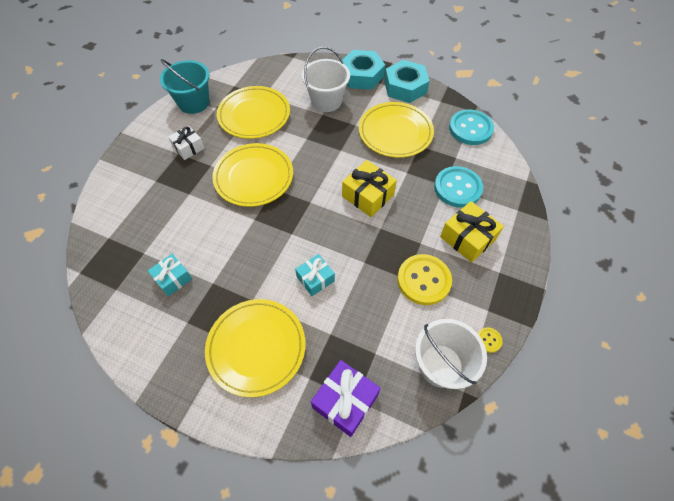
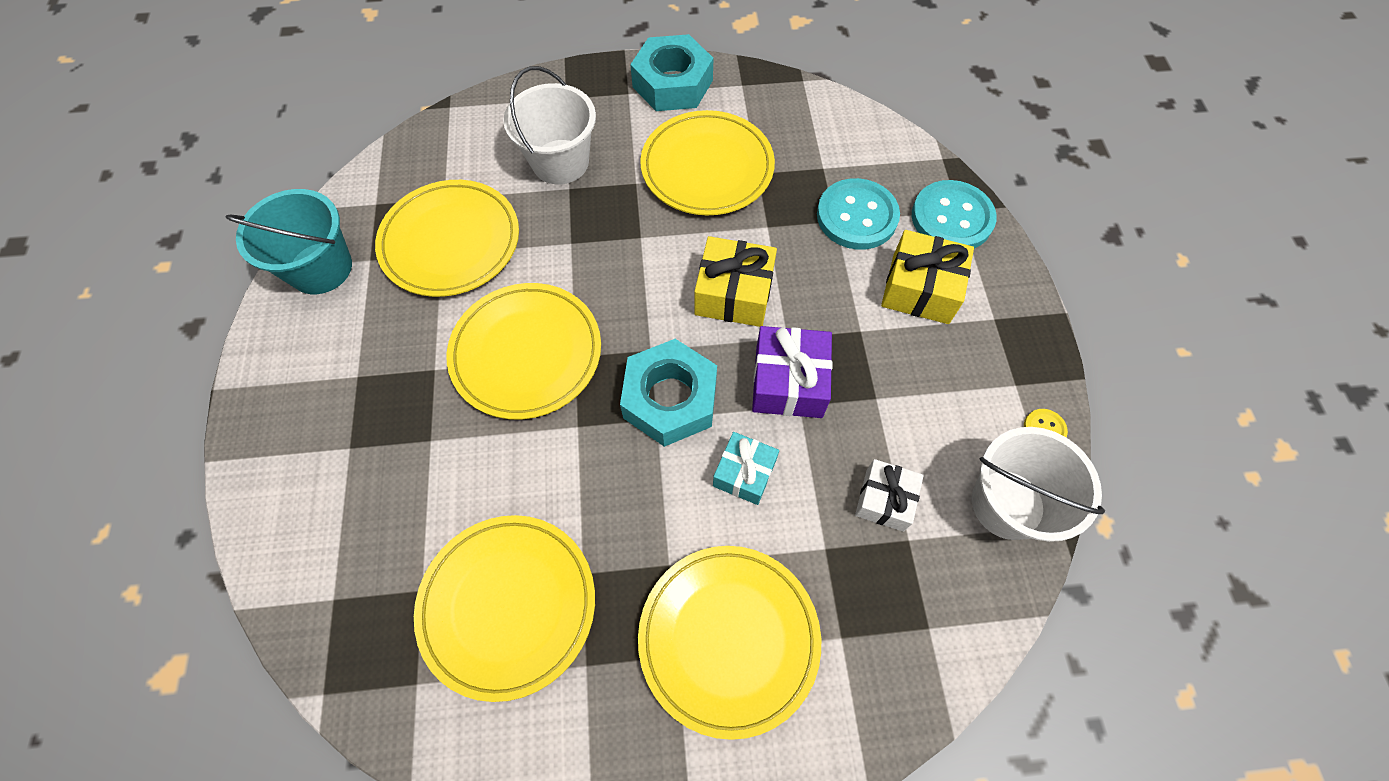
camera: 30 degrees left, 5 degrees up
turquoise gift [148,254,192,296] -> yellow plate [414,515,595,702]
white gift [168,125,205,160] -> white gift moved to [855,459,924,532]
purple gift [311,360,381,437] -> purple gift moved to [752,326,833,418]
turquoise nut [340,50,385,90] -> turquoise nut moved to [620,339,717,447]
yellow button [397,254,452,305] -> none
turquoise button [449,110,494,145] -> turquoise button moved to [912,180,997,249]

